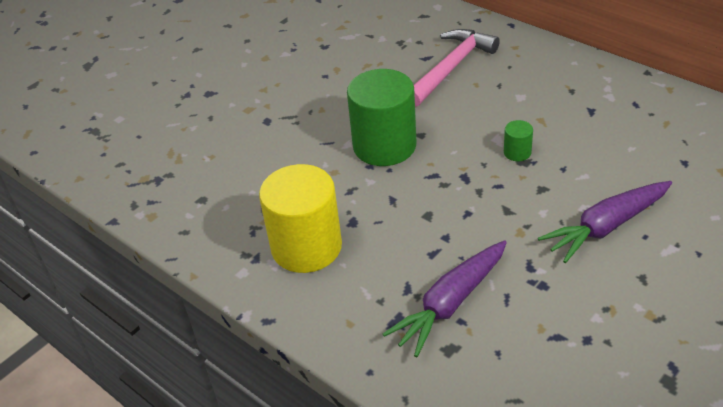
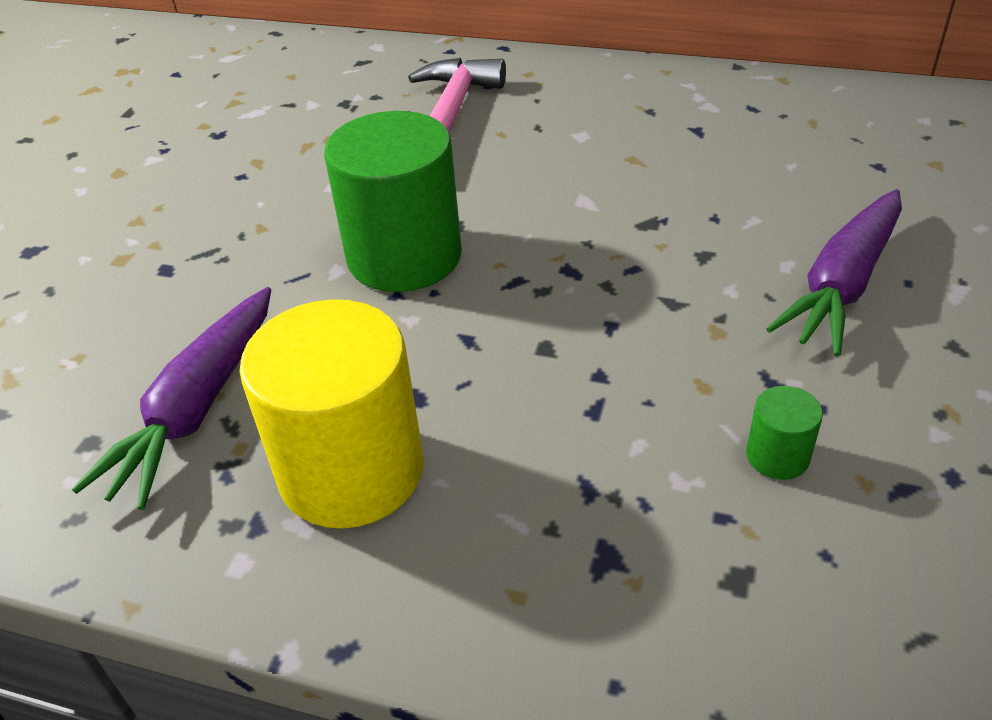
camera: 25 degrees left, 0 degrees up
purple carrot [383,240,507,357] -> purple carrot moved to [72,287,271,510]
green cylinder [504,120,533,161] -> green cylinder moved to [746,386,823,480]

